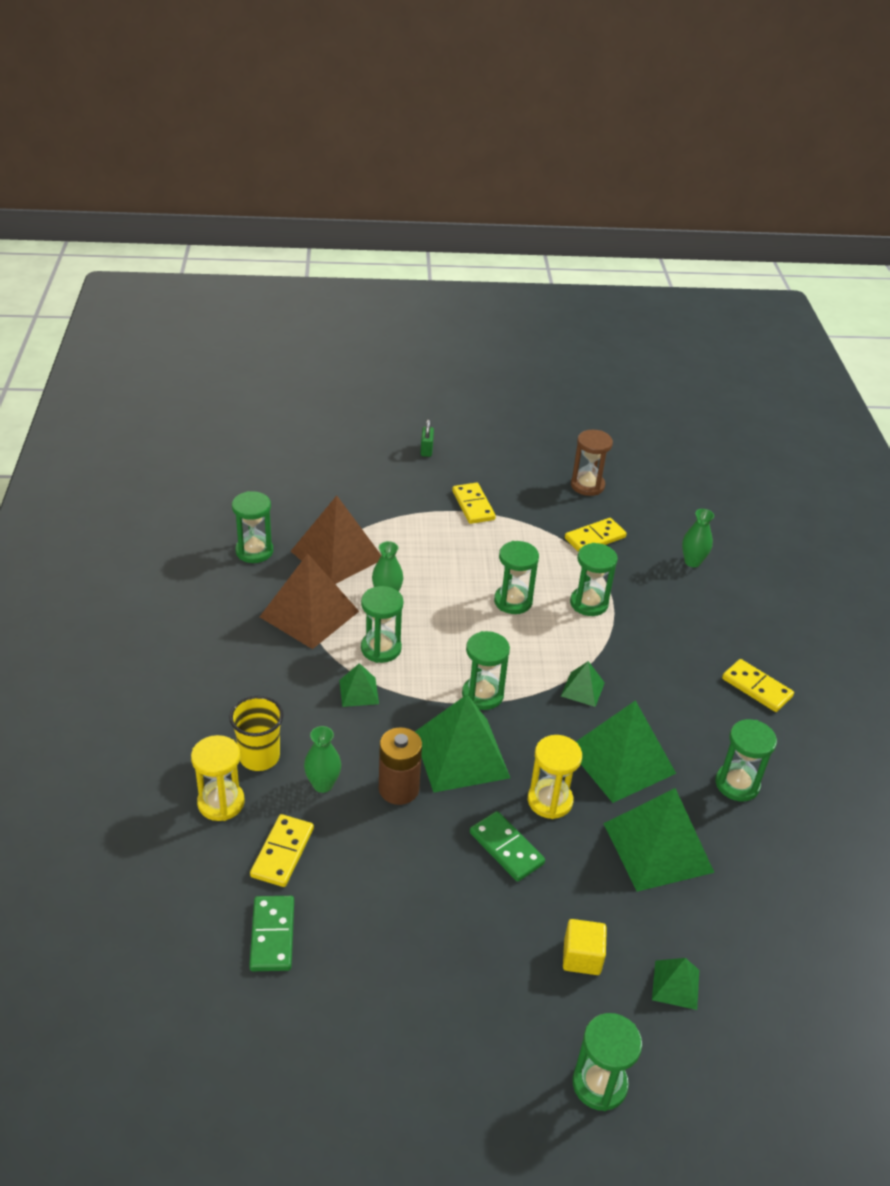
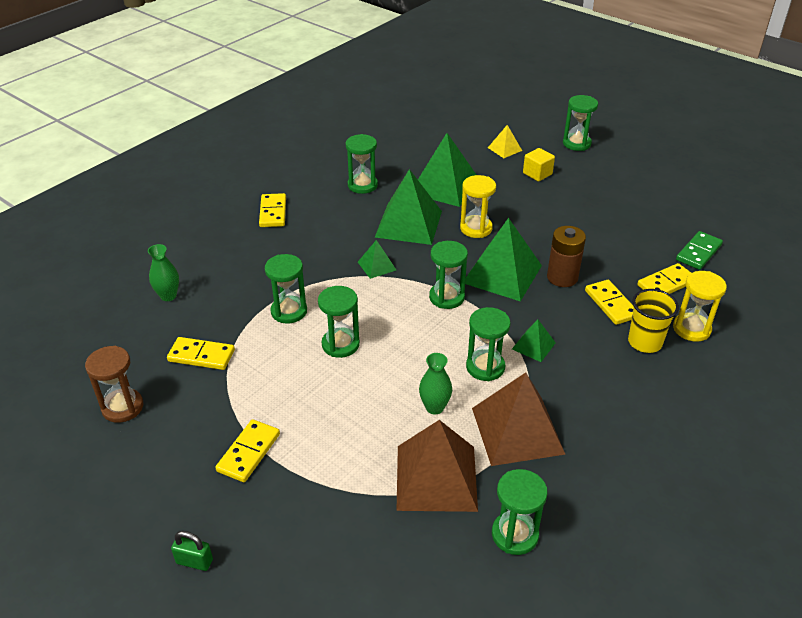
camera: 135 degrees left, 0 degrees up
green vase [304,726,341,793] -> yellow domino [585,280,633,325]
green padlock [421,419,434,457] -> green padlock turned 60 degrees clockwise [171,531,213,571]
green domino [470,811,545,882] -> none
green pyramid [652,958,699,1010] -> yellow pyramid [488,125,522,158]

